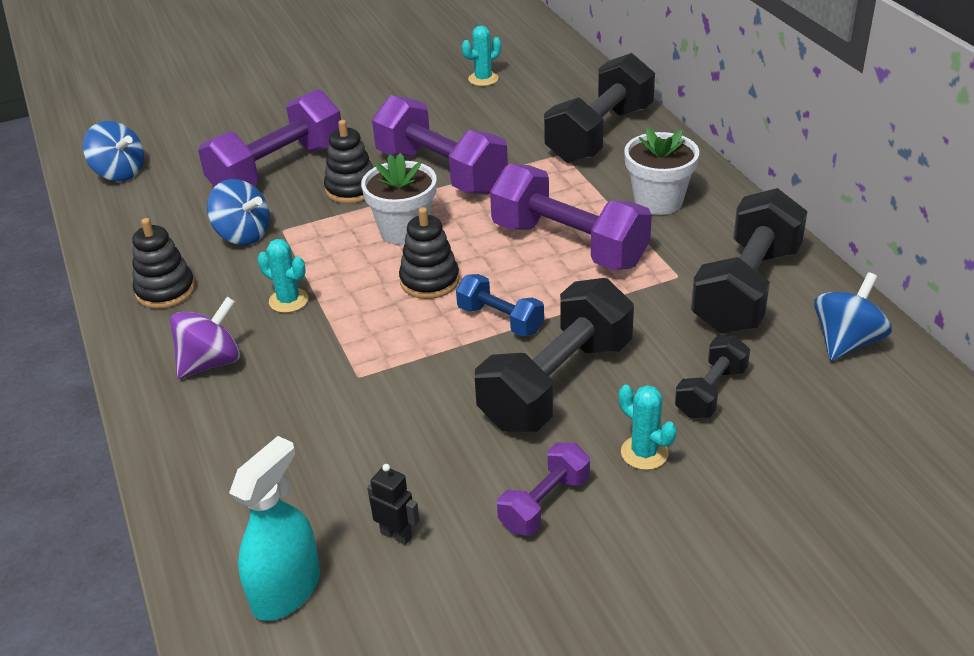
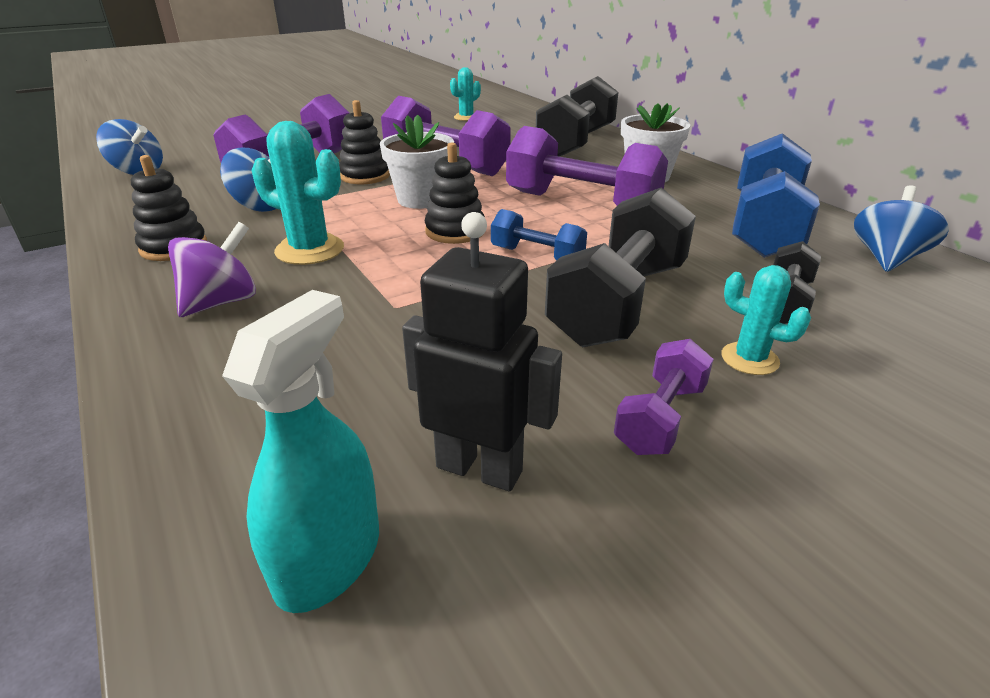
camera: 10 degrees left, 5 degrees down
turquoise cactus [258,239,308,313] -> turquoise cactus [251,121,344,265], size x1.61
black robot [367,464,420,545] -> black robot [402,212,562,492], size x1.92
black dumbbell [691,188,808,334] -> blue dumbbell [732,133,820,258]

